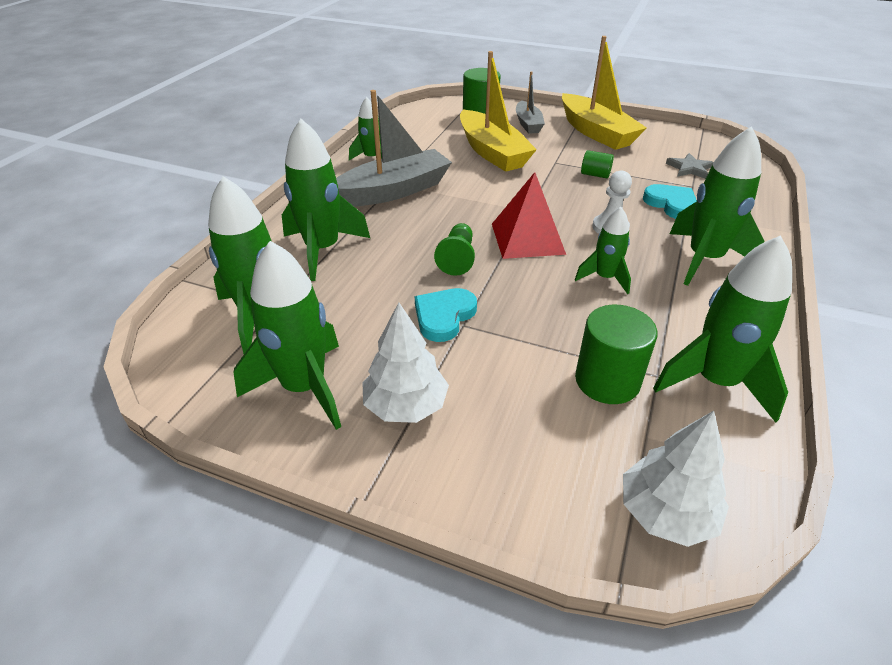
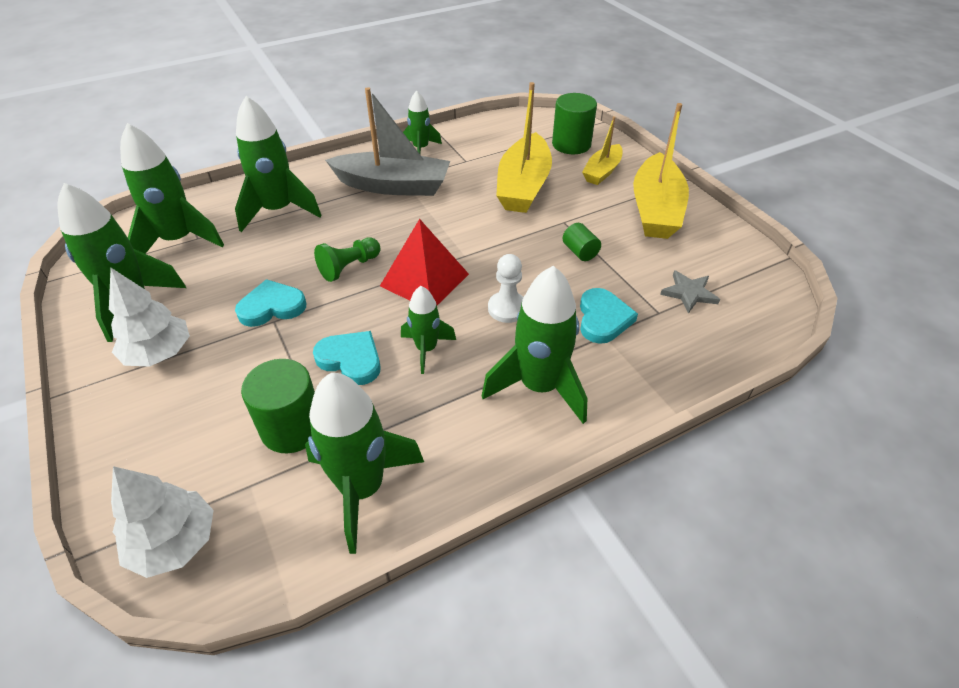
camera: 40 degrees right, 5 degrees up
grey boat [516,71,545,134] -> yellow boat [582,116,622,185]
none -> turquoise heart [313,331,381,385]

